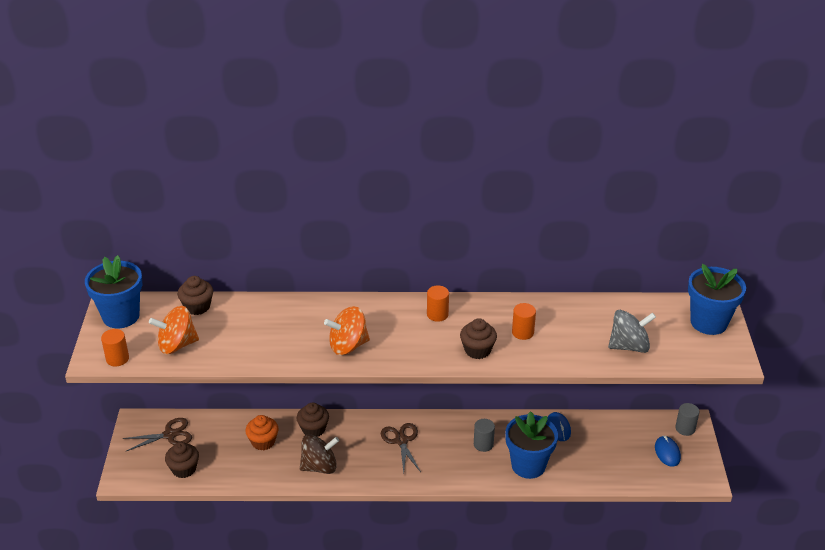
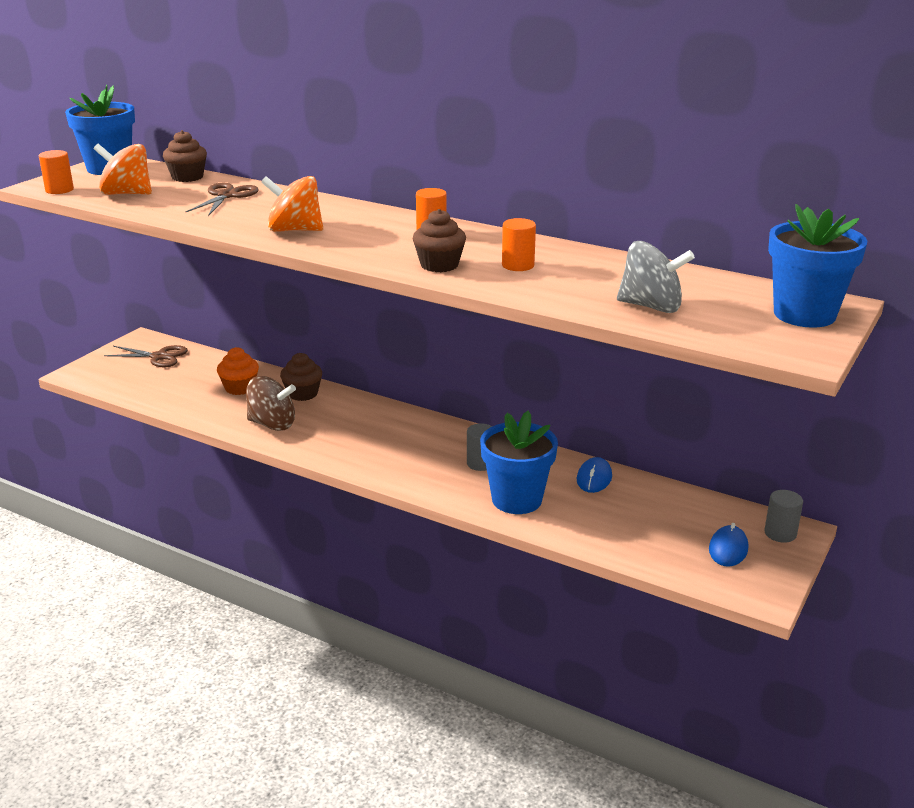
camera: 30 degrees right, 10 degrees down
brown cupcake [165,442,199,478] -> none
brown scissors [381,423,421,473] -> brown scissors moved to [185,183,259,216]

